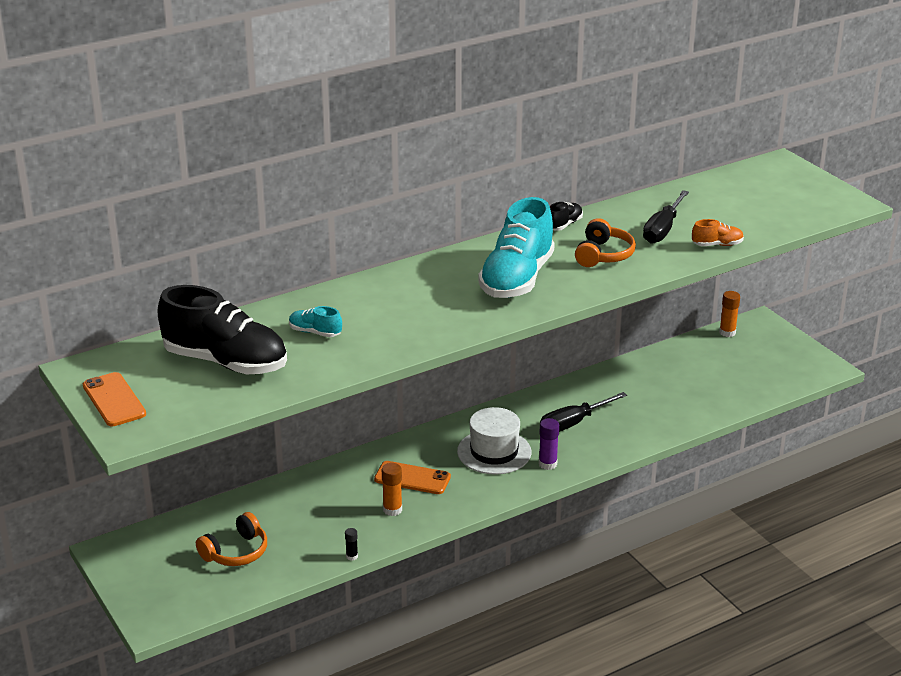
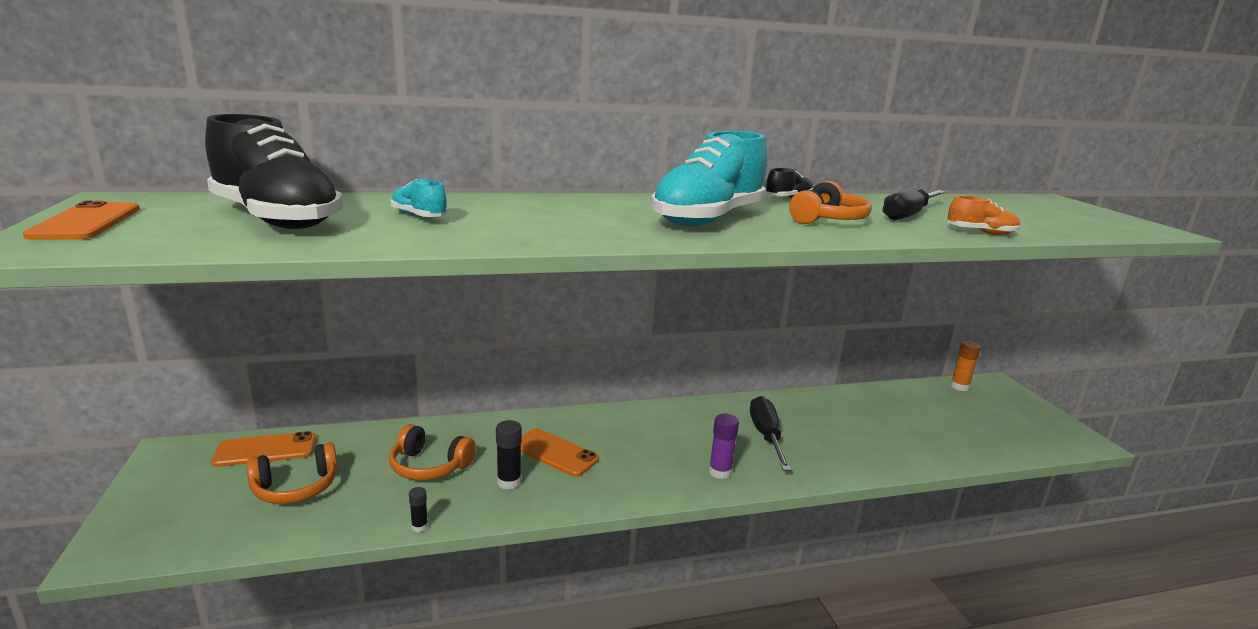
camera: 15 degrees right, 10 degrees down
orange glue stick [382,463,402,516] -> black glue stick [496,420,522,489]
white hat [457,407,531,474] -> none
black screwdriver [540,392,627,432] -> black screwdriver turned 105 degrees clockwise [750,396,791,471]
none -> orange phone [211,431,316,467]
none -> orange headphones [389,424,476,480]

